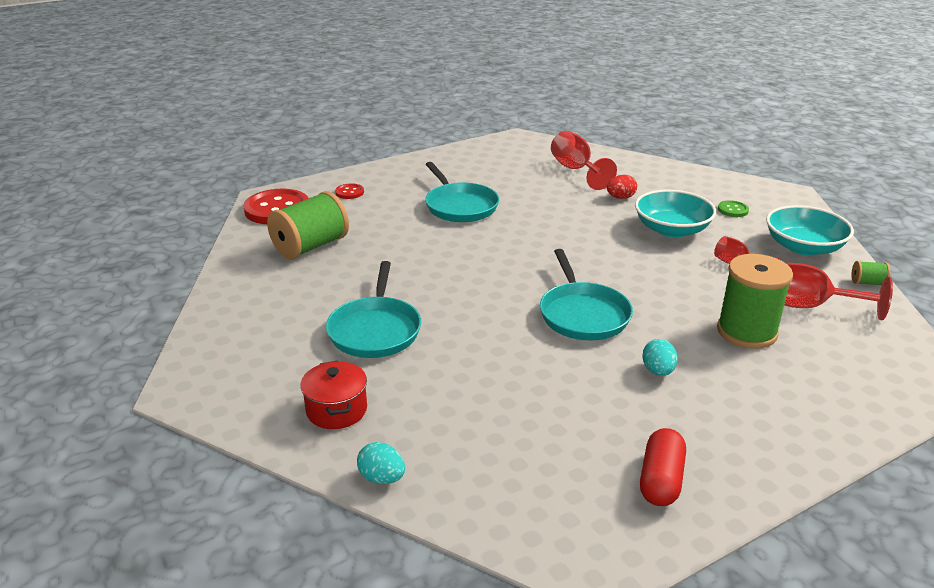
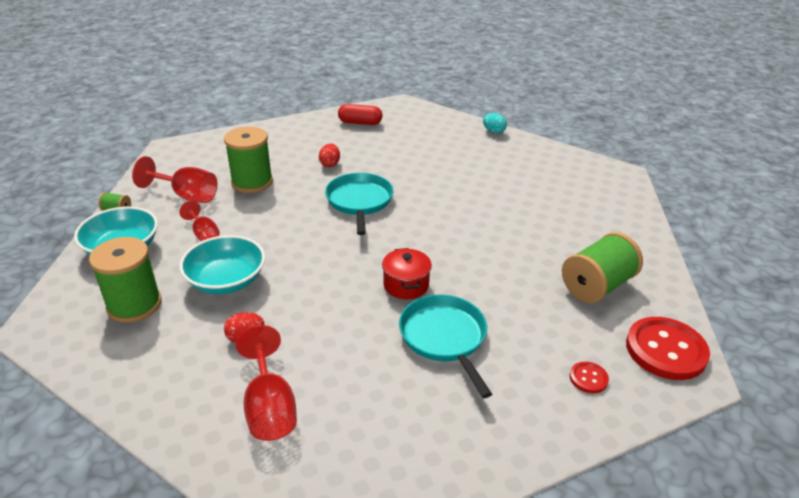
camera: 175 degrees left, 5 degrees up
red pot [300,361,367,429] -> red pot moved to [382,248,432,299]
turquoise pan [326,261,421,358] -> none
red capsule [640,428,686,506] -> red capsule turned 75 degrees clockwise [338,104,382,125]
turquoise egg [642,339,678,376] -> red egg [319,144,340,167]
green button [718,200,749,217] -> green spool [89,237,162,323]

